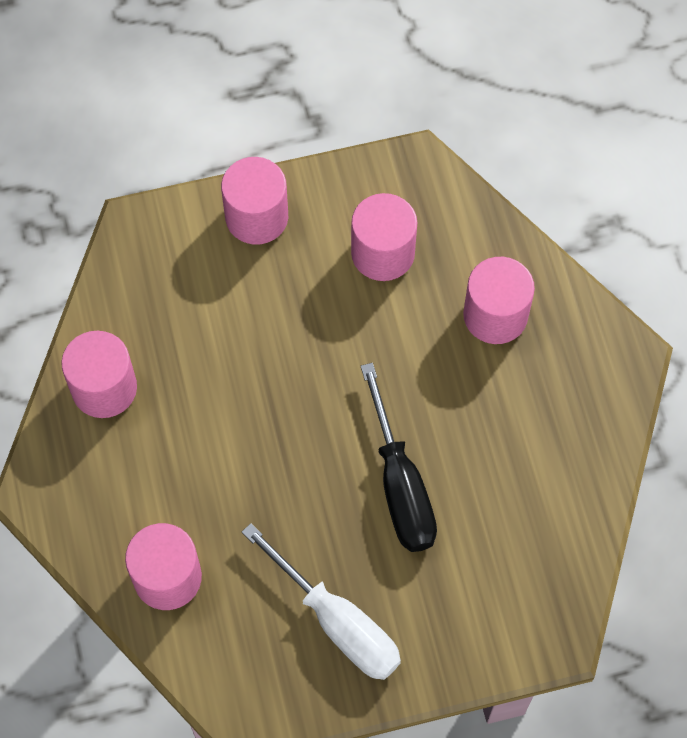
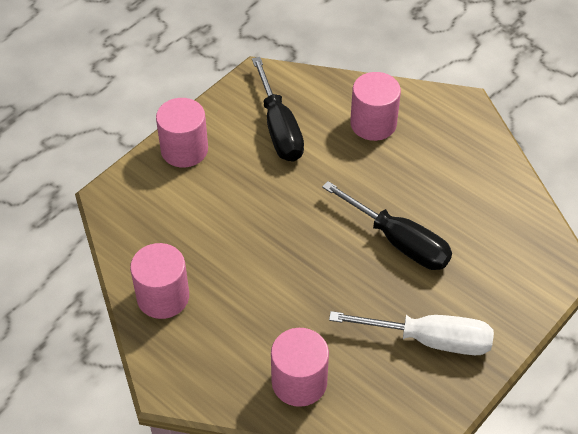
camera: 35 degrees left, 15 degrees down
pink cylinder [351,193,418,281] -> black screwdriver [252,57,304,162]

